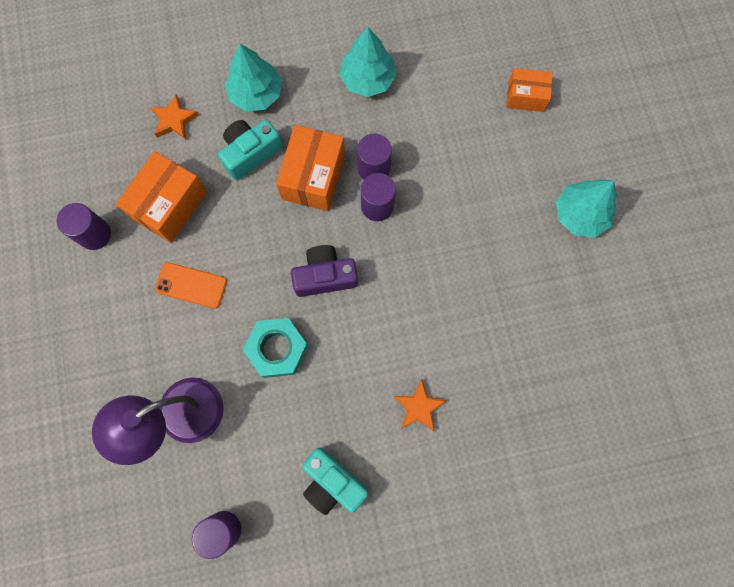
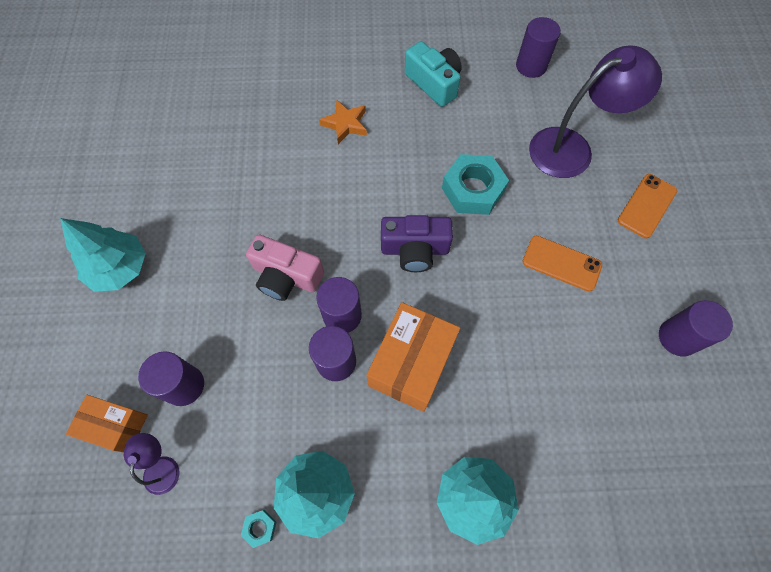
camera: 170 degrees left, 10 degrees down
orange box [116,151,207,243] -> none
orange star [150,94,199,140] -> none
turquoise camera [218,120,283,180] -> none
none -> purple lamp [124,433,180,495]
none -> purple cylinder [138,351,204,406]
none -> turquoise nut [241,510,276,548]
none -> pink camera [246,235,324,301]
none -> orange phone [618,174,677,238]

